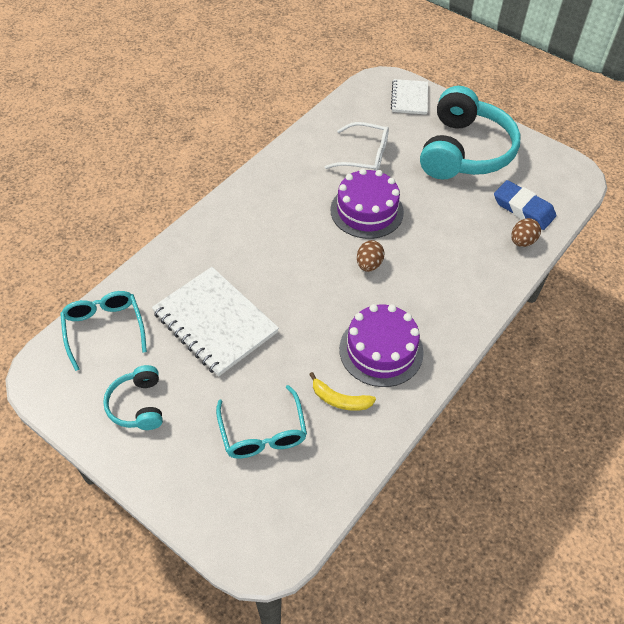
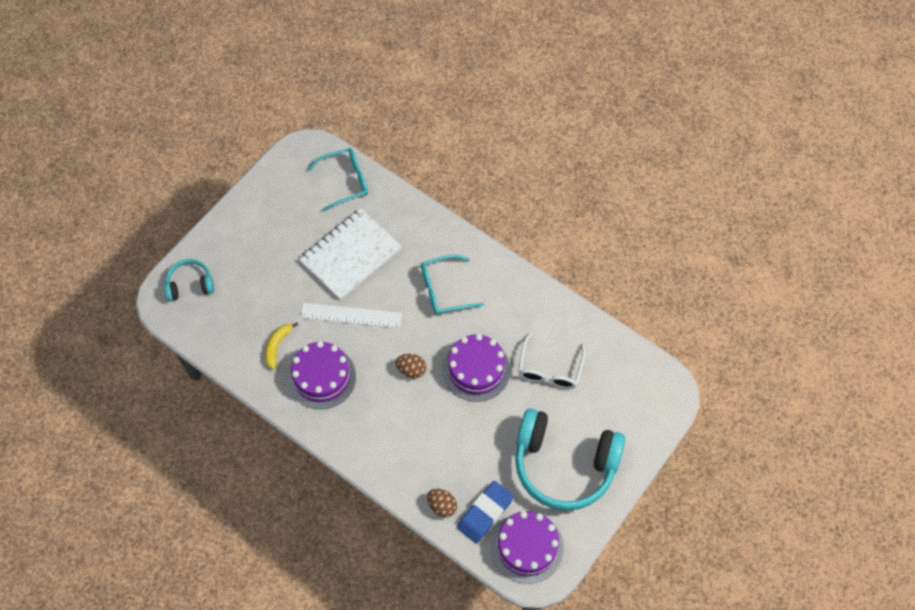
camera: 90 degrees right, 10 degrees up
turquoise headphones [103,365,163,430] -> turquoise headphones moved to [164,259,214,301]
turquoise glasses [216,385,307,459] -> turquoise glasses moved to [421,255,484,315]
white notebook [391,79,428,115] -> none
none -> white ruler [300,303,402,328]
none -> purple cake [491,511,564,584]

